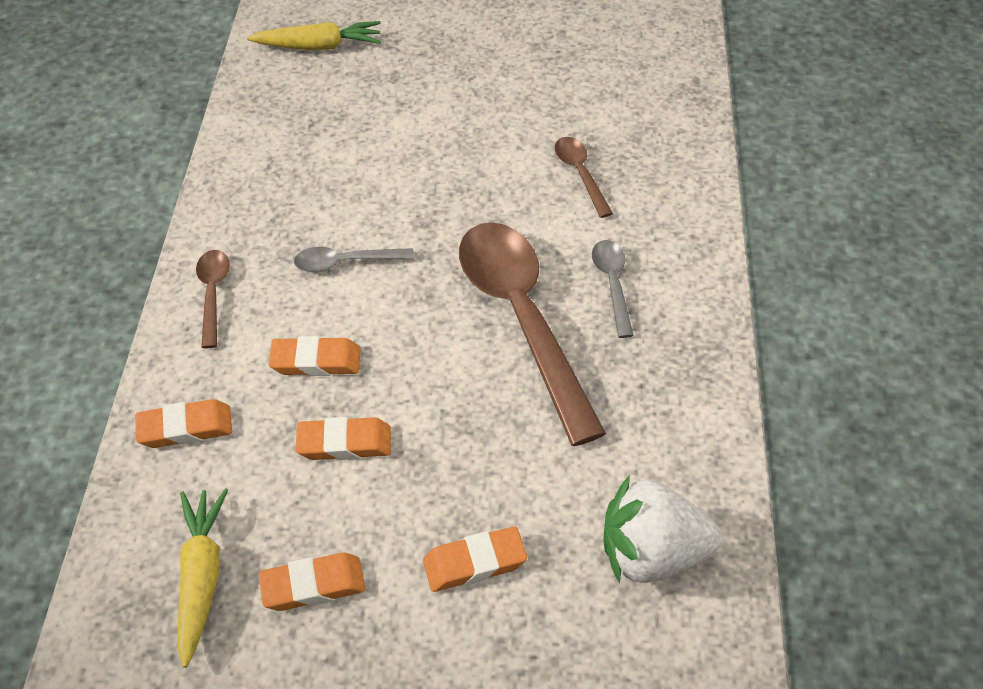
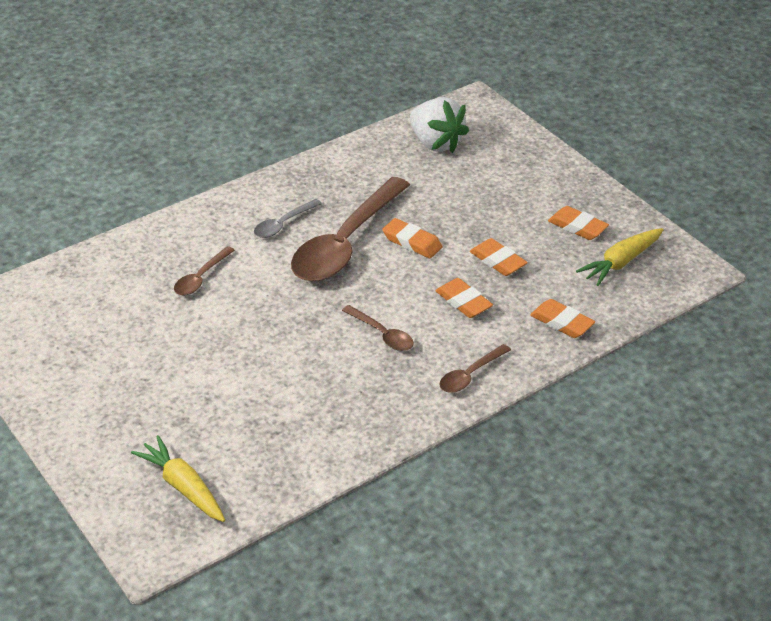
camera: 130 degrees left, 10 degrees down
grey spoon [294,247,414,272] -> brown spoon [342,305,414,351]
orange eraser [423,526,527,592] -> orange eraser moved to [382,218,442,258]

